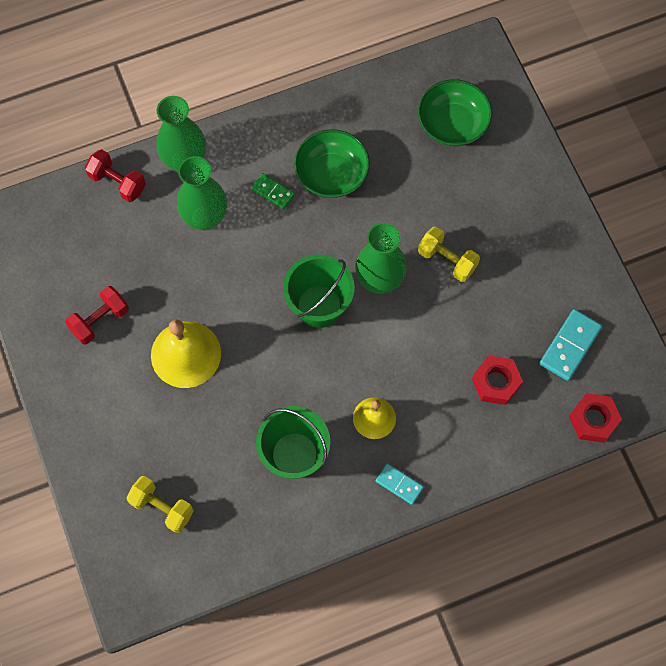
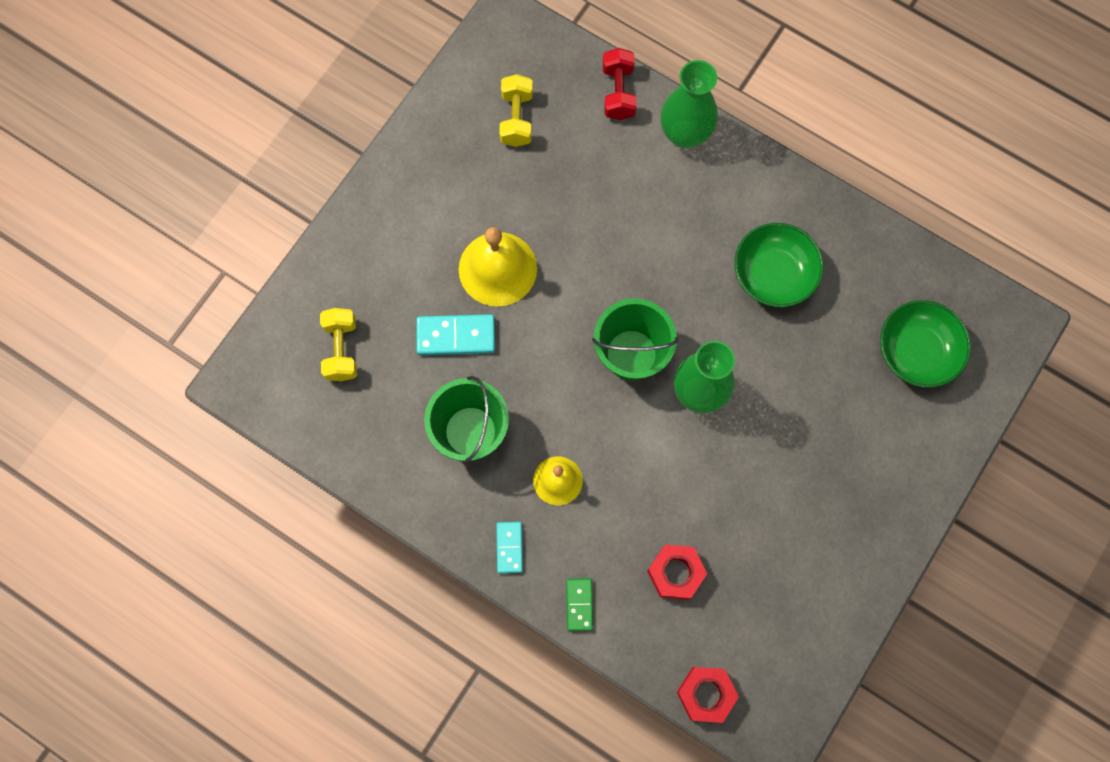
camera: 55 degrees right, 5 degrees up
red dumbbell [65,286,129,345] -> none
green vase [177,156,227,230] -> none
green domino [251,173,295,209] -> green domino moved to [566,578,593,631]
yellow dumbbell [418,227,480,282] -> yellow dumbbell moved to [499,74,533,147]
turquoise domino [540,309,602,381] -> turquoise domino moved to [416,314,495,355]

